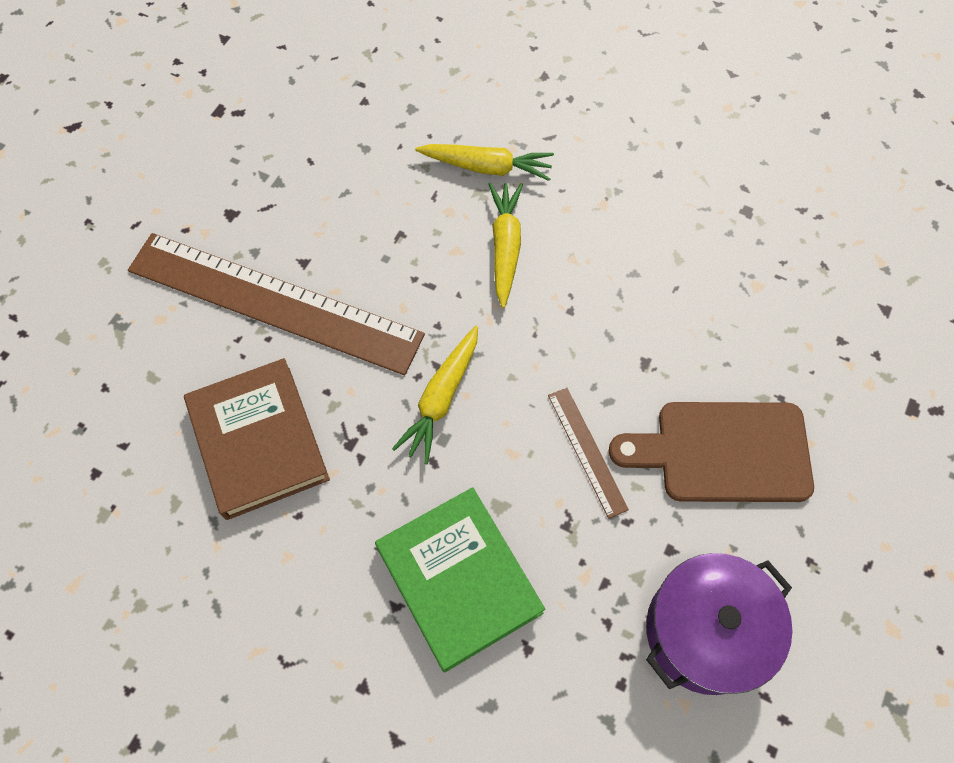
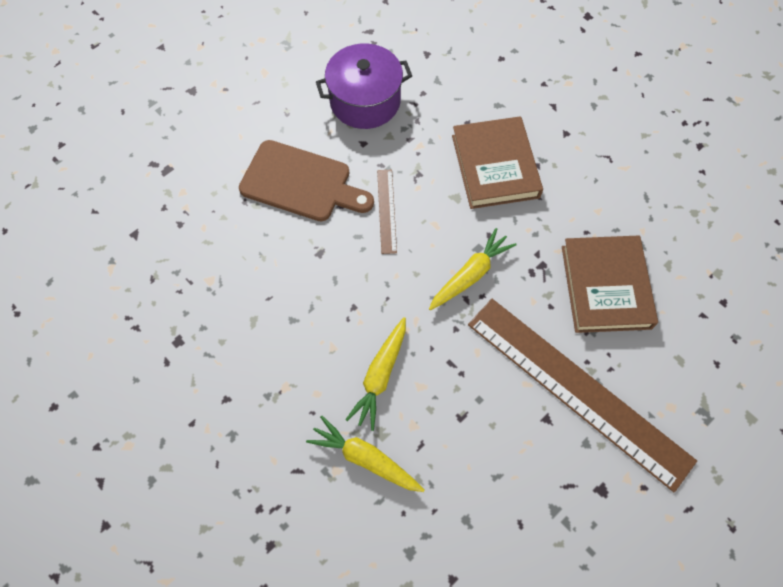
camera: 160 degrees left, 0 degrees up
green book [375,487,545,672] -> brown book [452,116,543,209]

